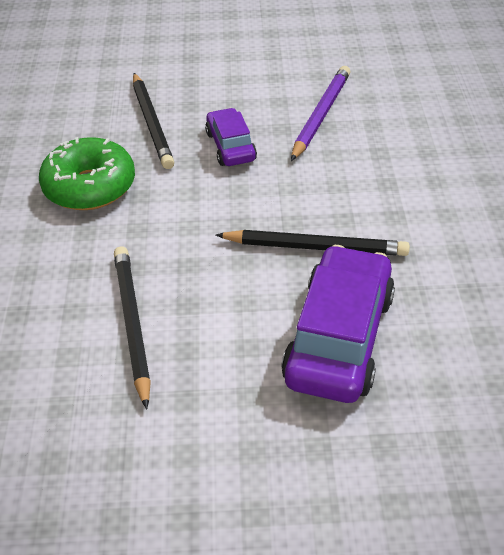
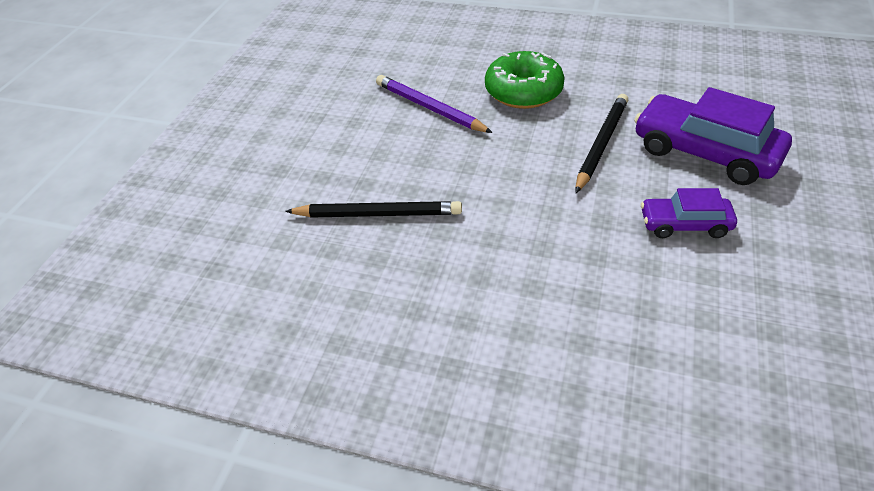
camera: 70 degrees left, 0 degrees up
green donut [39,137,135,210] -> green donut moved to [485,51,565,109]
black pencil [114,246,151,409] -> none
purple car [205,108,257,166] -> purple car moved to [641,188,737,238]

